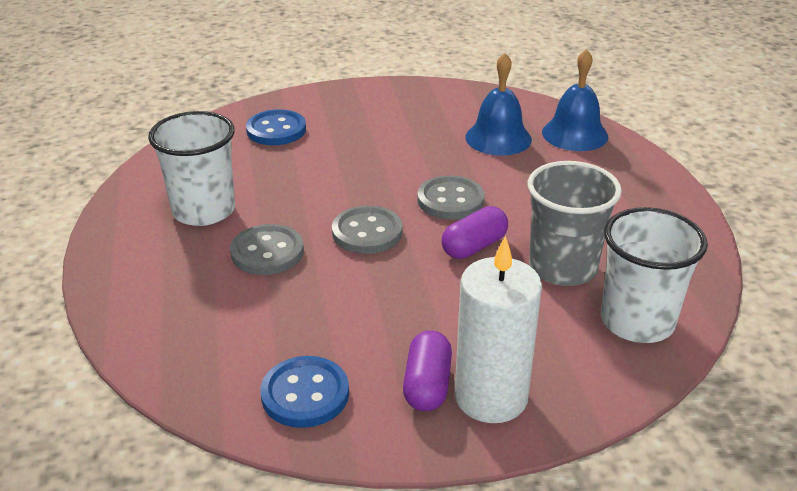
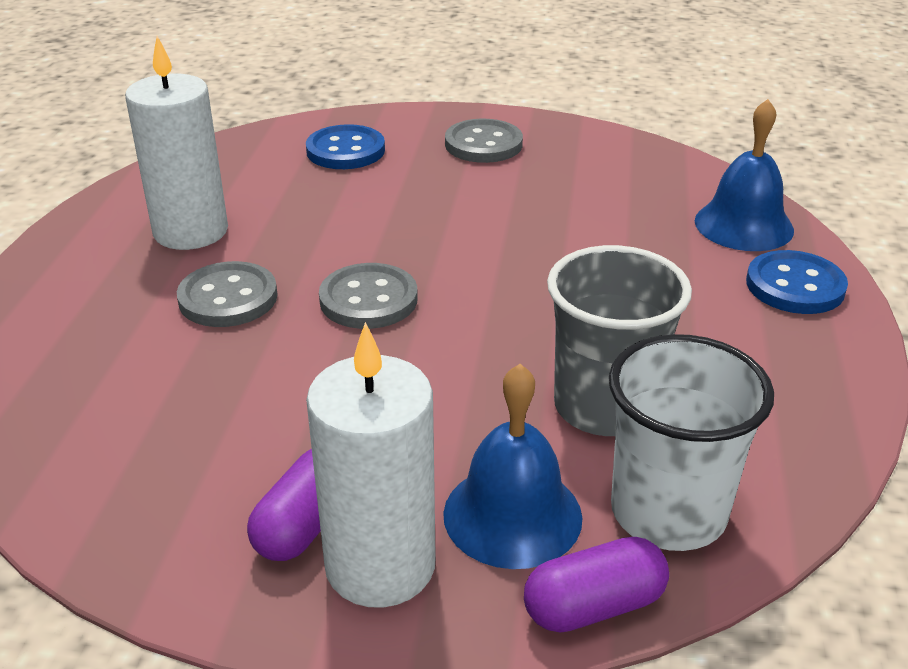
camera: 20 degrees right, 0 degrees up
white cup [148,111,235,226] -> white candle [125,36,228,250]
blue button [260,356,349,428] -> blue button moved to [746,250,848,314]
grey button [417,175,485,220] -> grey button moved to [445,119,523,163]
purple capsule [442,206,508,259] -> purple capsule moved to [524,537,669,633]
blue bell [465,53,532,156] -> blue bell moved to [443,364,582,569]

